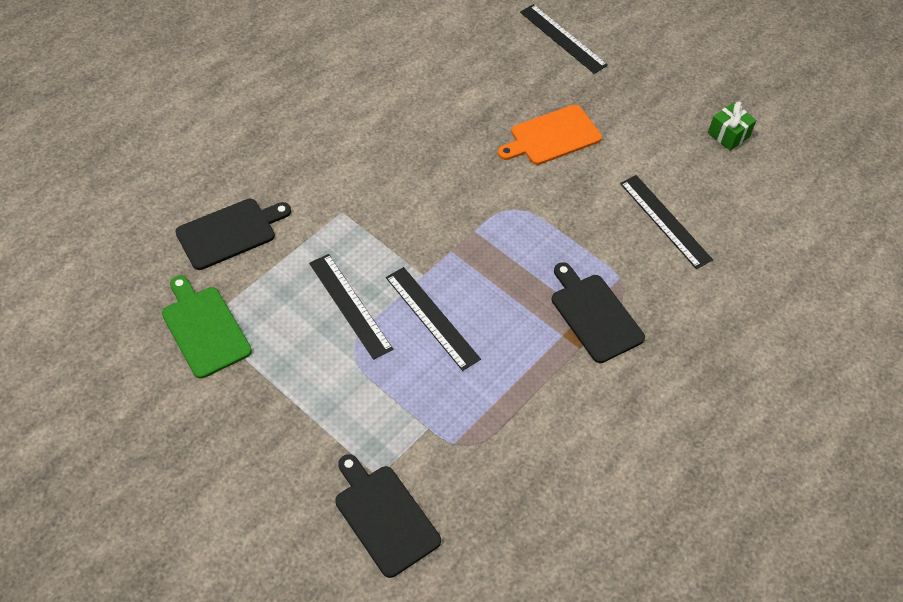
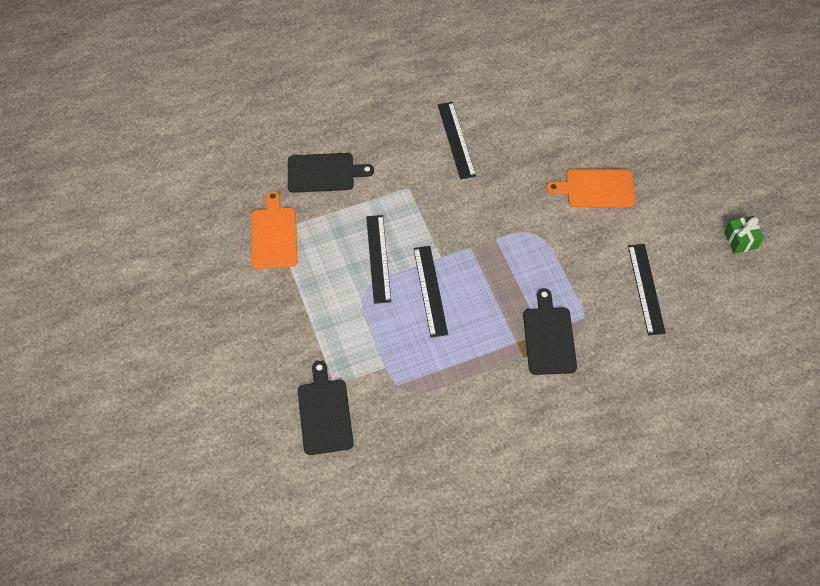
camera: 30 degrees right, 5 degrees up
green cutting board [162,275,252,379] -> orange cutting board [251,191,297,269]
black ruler [520,4,608,74] -> black ruler moved to [438,102,476,180]

